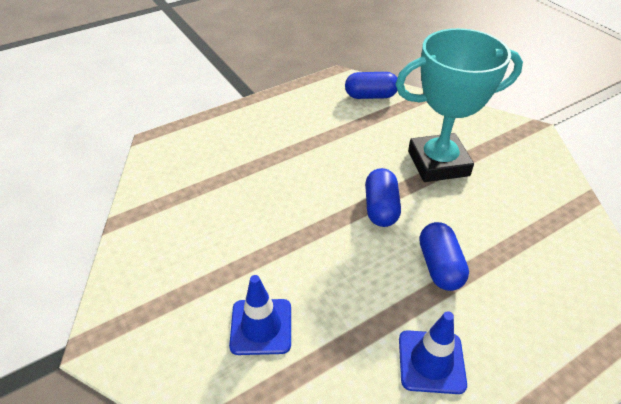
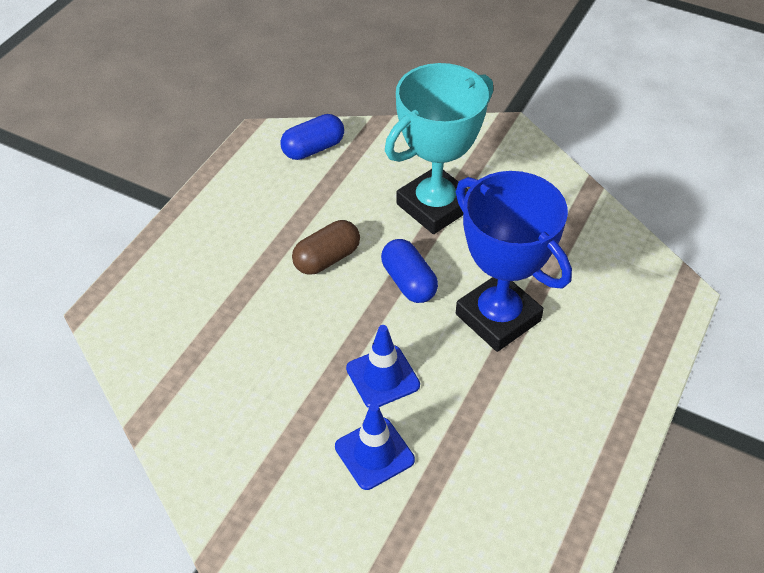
camera: 30 degrees left, 5 degrees up
blue traffic cone [399,311,467,394] -> blue traffic cone moved to [346,325,420,408]
blue capsule [419,222,469,291] -> blue trophy [456,171,572,352]
none -> brown capsule [292,220,360,275]

